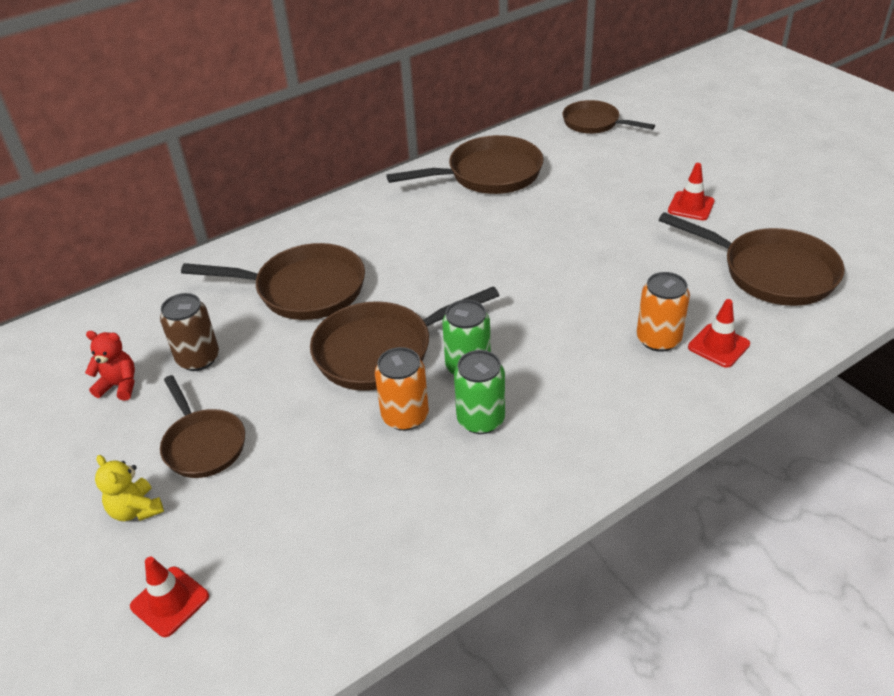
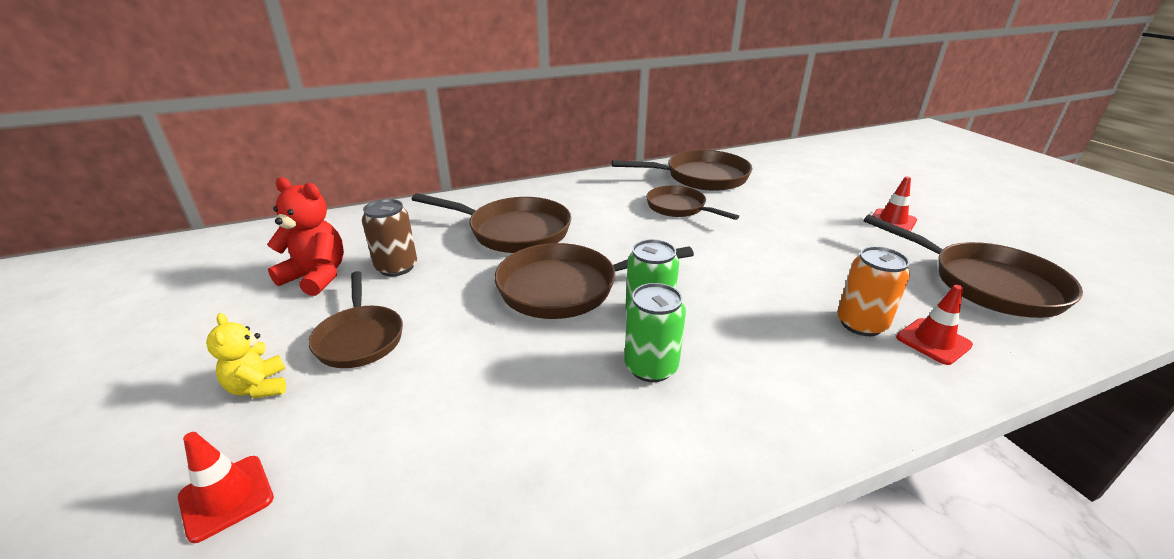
camera: 10 degrees right, 10 degrees down
red teddy bear [85,331,135,401] -> red teddy bear [267,177,344,296], size x1.56
orange can [375,347,429,431] -> none
brown pan [562,100,655,134] -> brown pan moved to [646,185,739,220]

